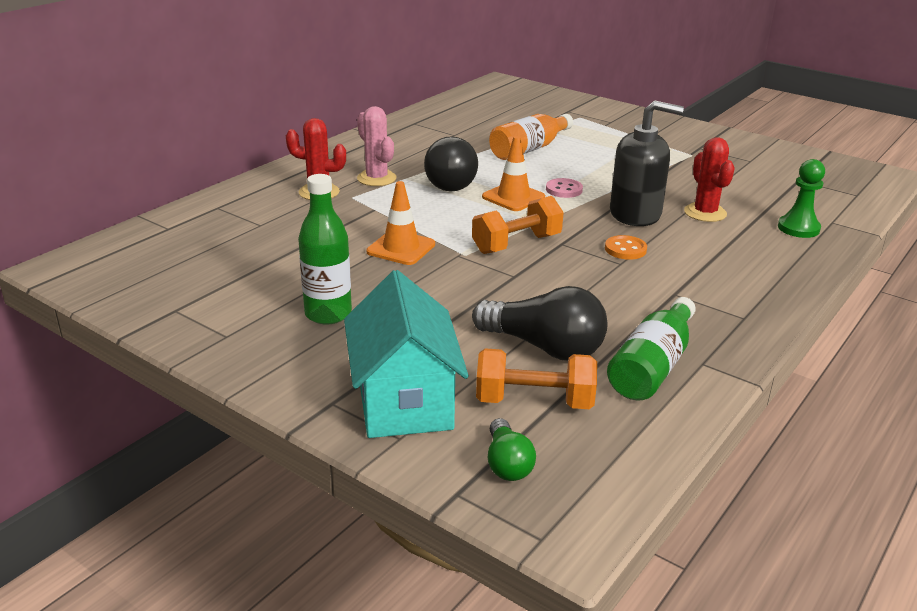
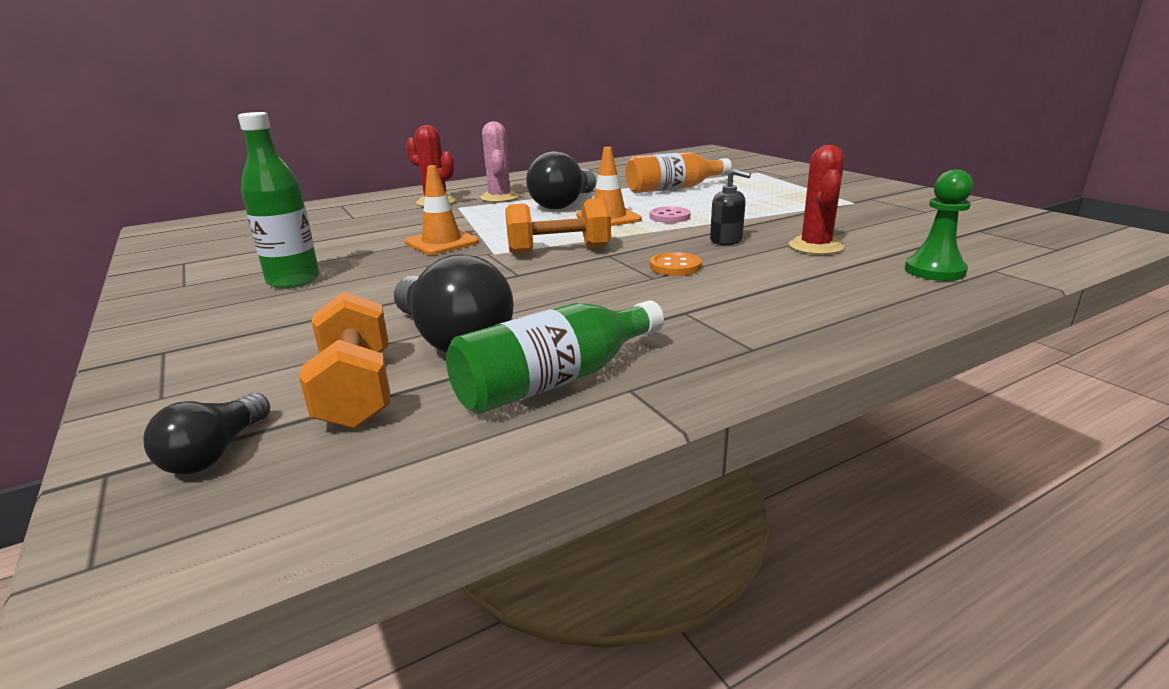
camera: 25 degrees right, 5 degrees down
turquoise house [344,270,469,438] -> none
orange dumbbell [476,348,597,409] -> orange dumbbell turned 45 degrees clockwise [299,292,391,429]
green light bulb [488,418,536,481] -> black light bulb [143,393,270,475]
black soap dispenser [610,100,684,226] -> black soap dispenser [710,169,751,245], size x0.50

